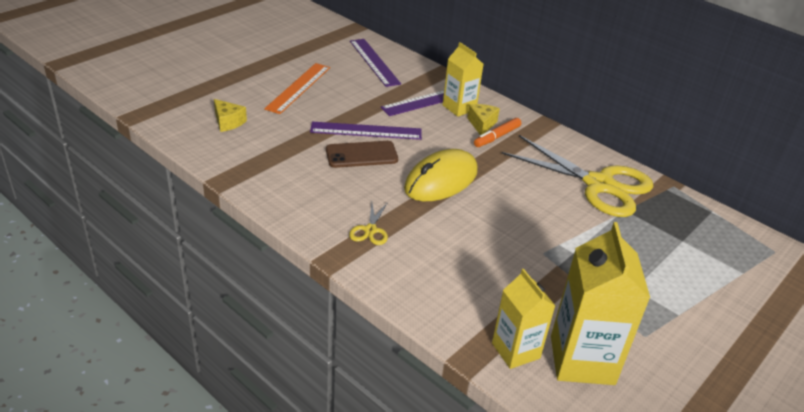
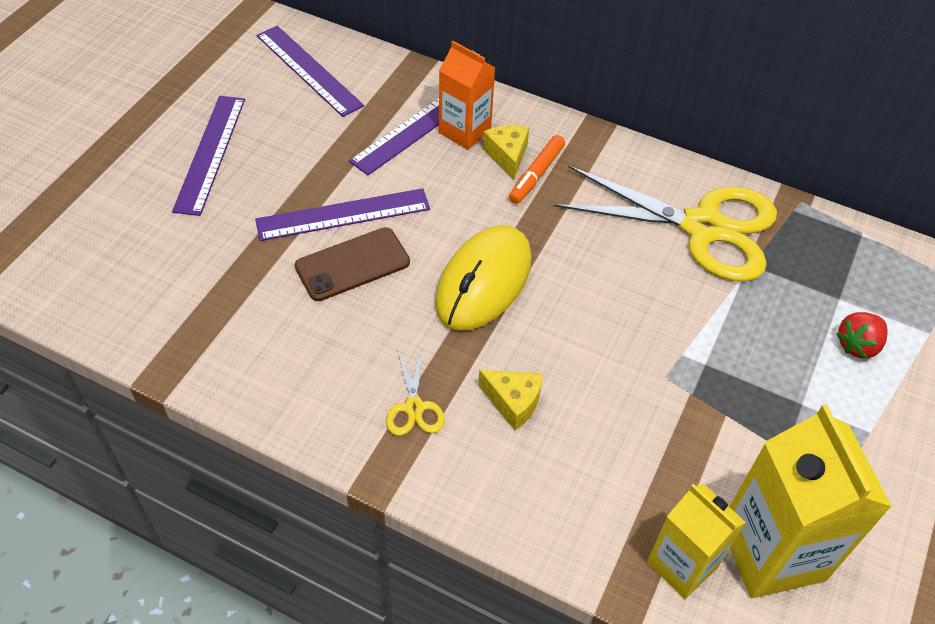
camera: 15 degrees left, 15 degrees up
yellow cheese [214,99,247,132] -> yellow cheese moved to [478,370,543,430]
orange ruler [264,63,330,114] -> purple ruler [172,96,245,216]
yellow carton [443,42,483,117] -> orange carton [439,41,495,150]
none -> red strawberry [837,312,888,359]

